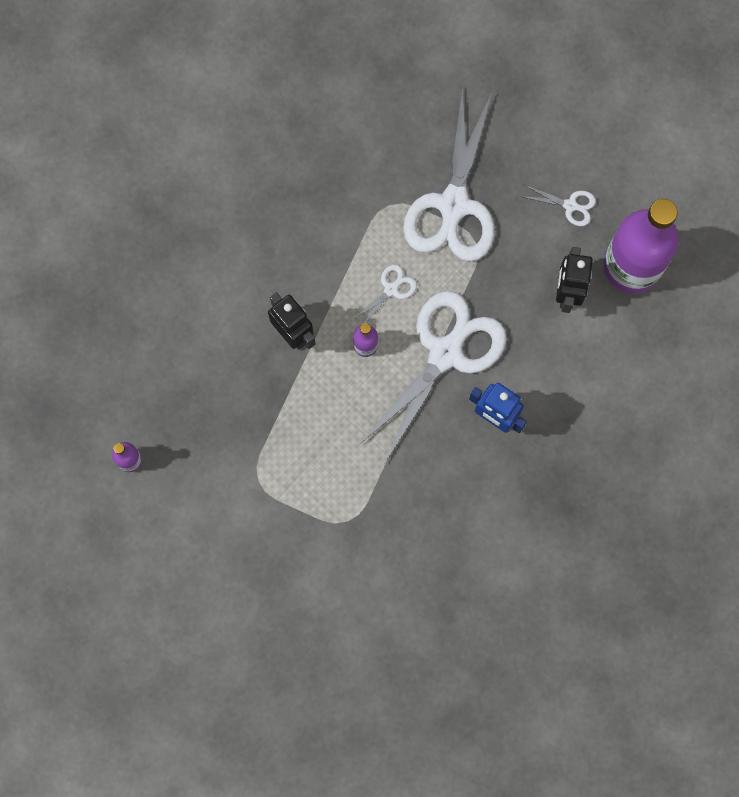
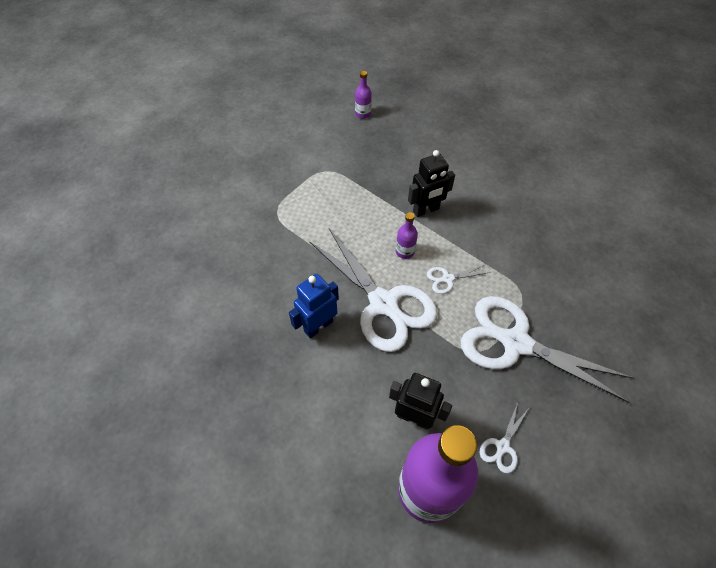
camera: 105 degrees right, 20 degrees down
white scissors [351,265,417,323] -> white scissors turned 105 degrees clockwise [427,264,490,294]

